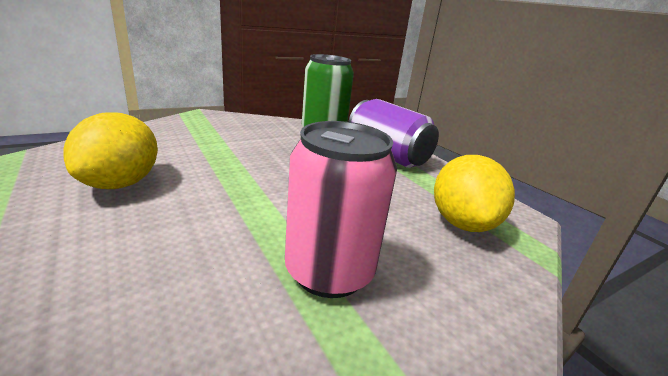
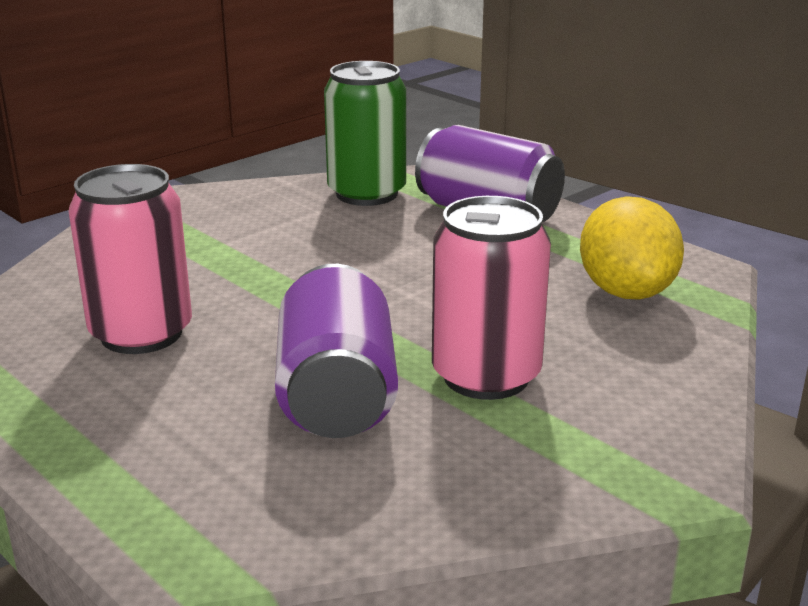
camera: 10 degrees left, 0 degrees up
yellow lemon [63,112,158,189] -> pink can [68,164,192,354]
none -> purple can [275,264,398,438]

